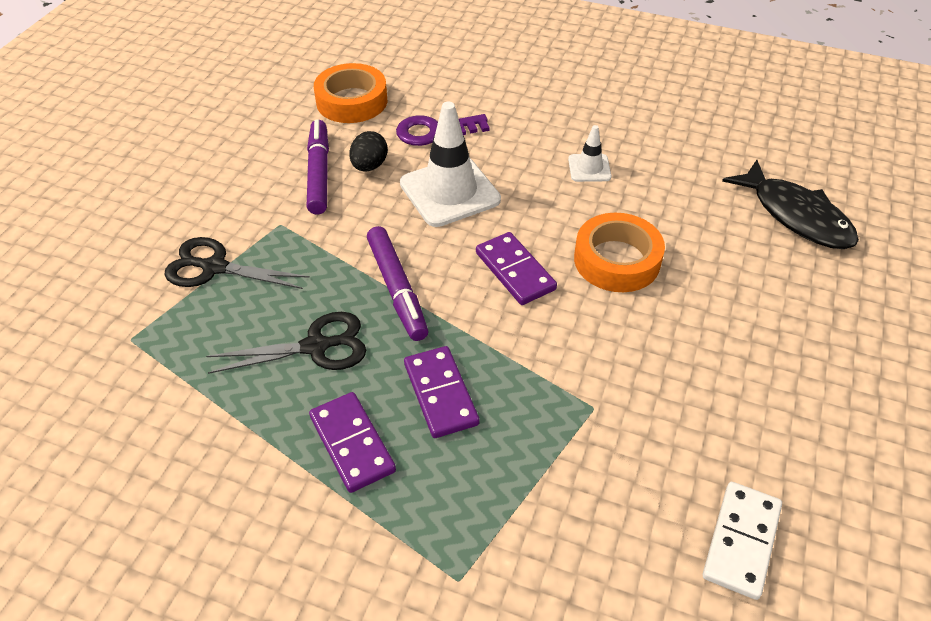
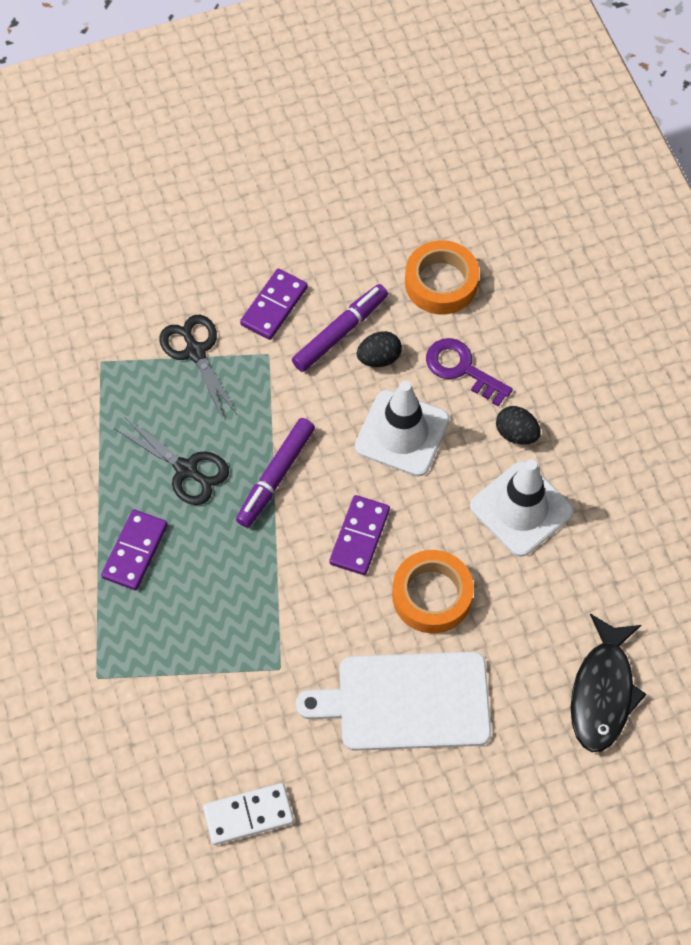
camera: 50 degrees right, 15 degrees up
purple domino [404,346,479,438] -> purple domino moved to [240,269,308,340]
white traffic cone [568,125,611,182] -> white traffic cone [470,459,574,557], size x1.98
none -> white cutting board [296,652,491,751]
none -> black egg [496,406,541,444]

